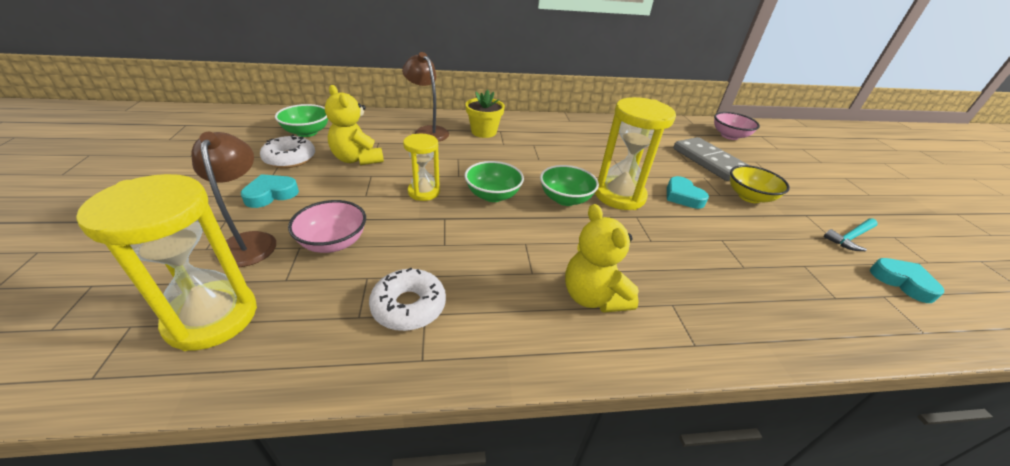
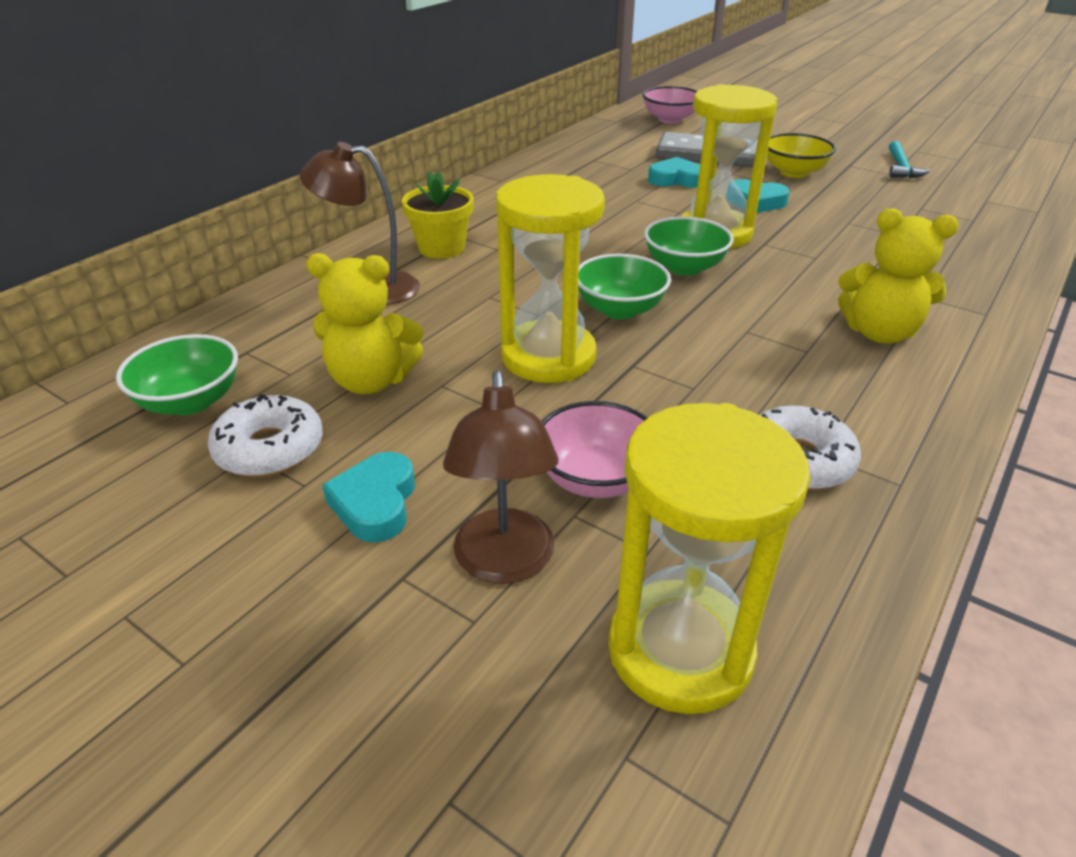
camera: 45 degrees left, 0 degrees up
brown lamp [192,132,276,267] -> brown lamp turned 120 degrees counterclockwise [443,370,558,584]
yellow hourglass [403,134,440,201] -> yellow hourglass [496,174,605,383], size x1.70
turquoise heart [870,258,944,303] -> turquoise heart moved to [648,157,700,188]

